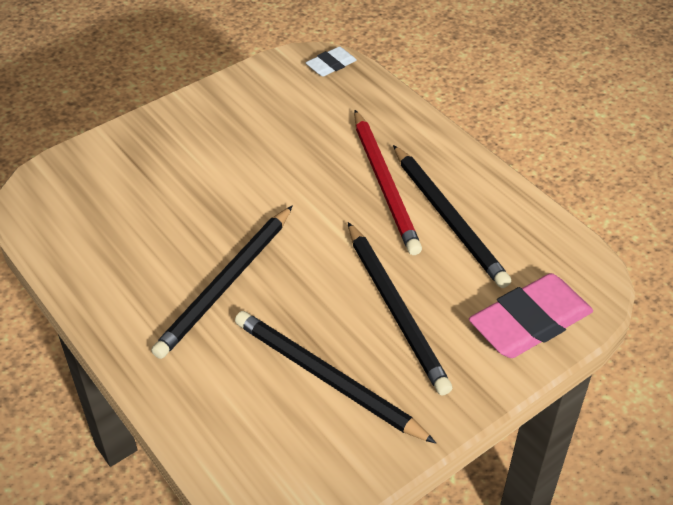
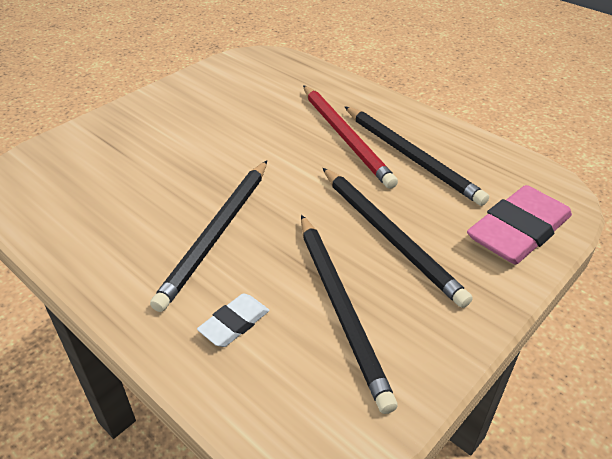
camera: 10 degrees left, 5 degrees down
black pencil [235,311,436,443] -> black pencil turned 135 degrees counterclockwise [301,215,398,414]
white eraser [306,47,357,77] -> white eraser moved to [197,293,269,347]

